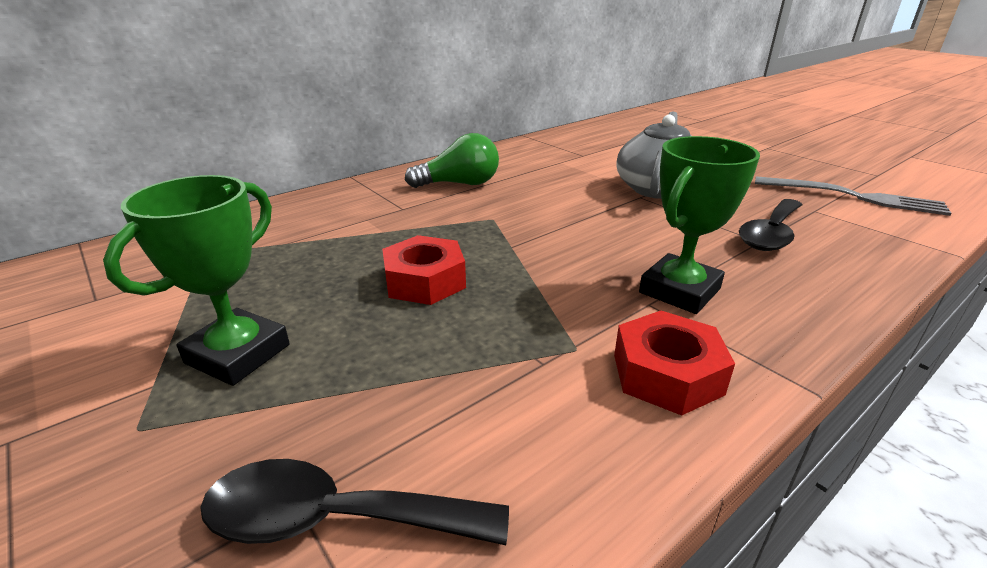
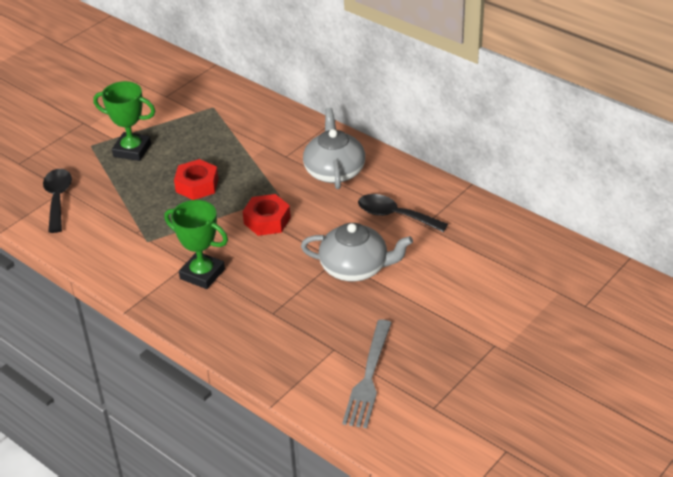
camera: 80 degrees right, 10 degrees up
green light bulb [405,133,499,188] -> grey teapot [303,108,365,189]
red nut [614,311,735,416] -> red nut moved to [243,194,291,236]
black spoon [739,199,802,251] -> black spoon moved to [358,194,448,232]

